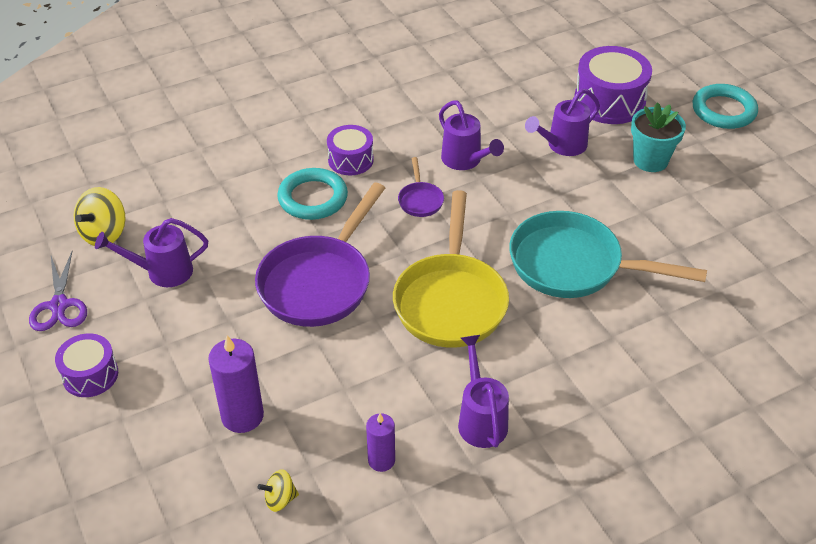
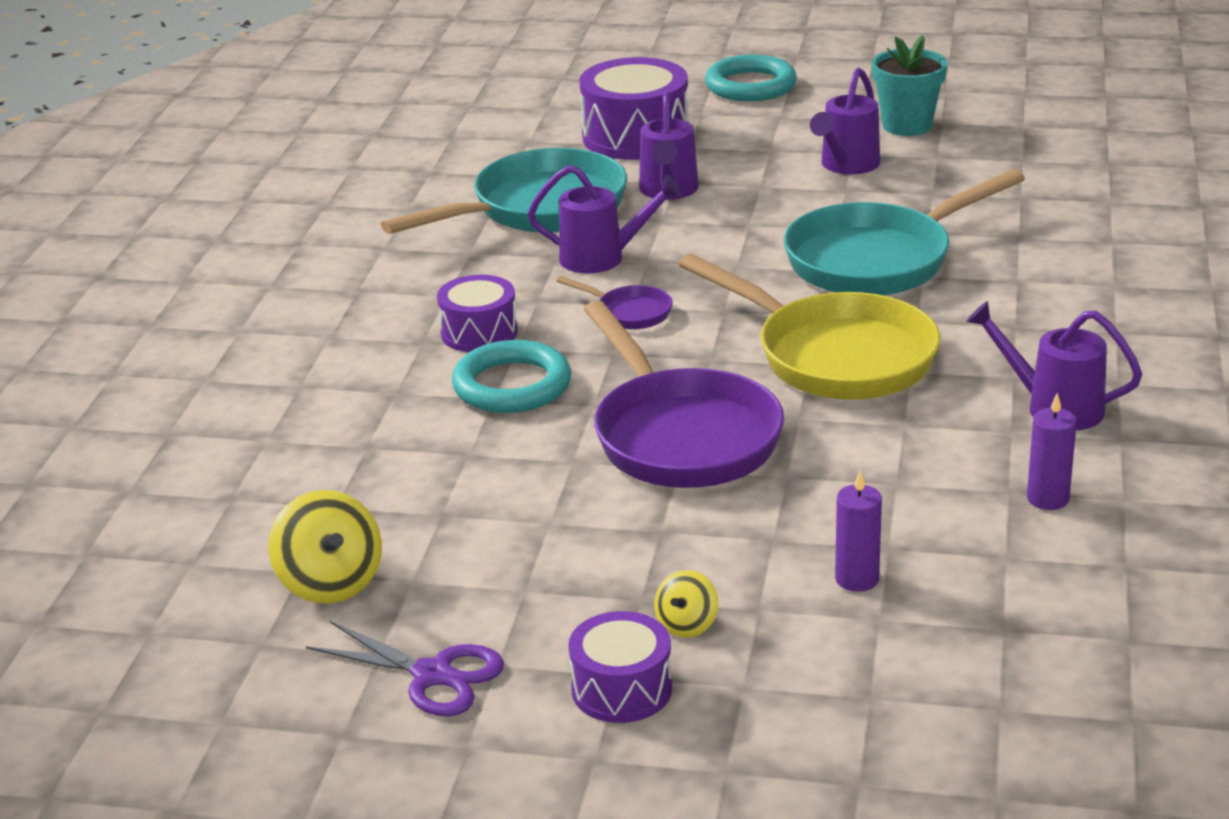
camera: 50 degrees left, 15 degrees down
purple watering can [95,218,208,287] -> purple watering can moved to [810,68,880,174]
purple candle [208,335,264,433] -> purple candle [835,471,882,592], size x0.62
yellow spinning top [257,469,299,512] -> yellow spinning top moved to [654,570,718,638]
turquoise flower pot [631,102,686,172] -> turquoise flower pot moved to [872,35,948,136]
none -> turquoise pan [381,148,627,234]

